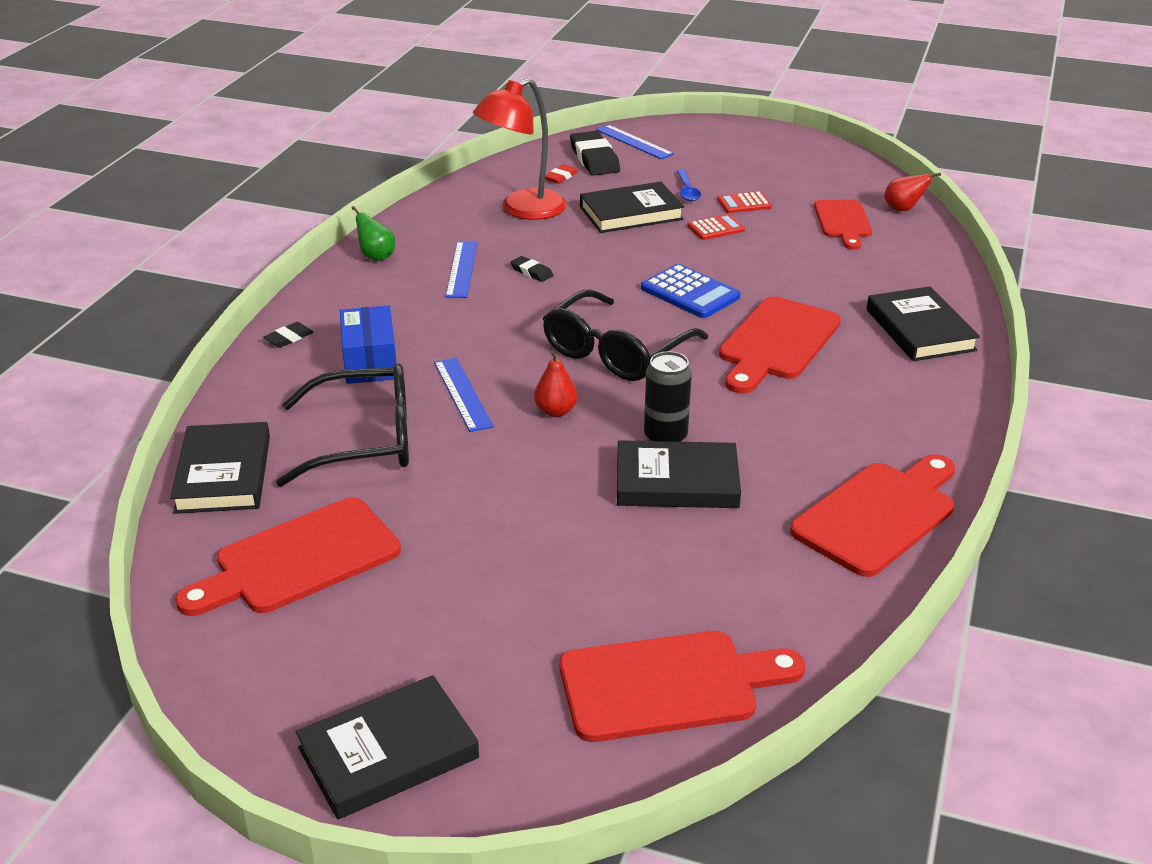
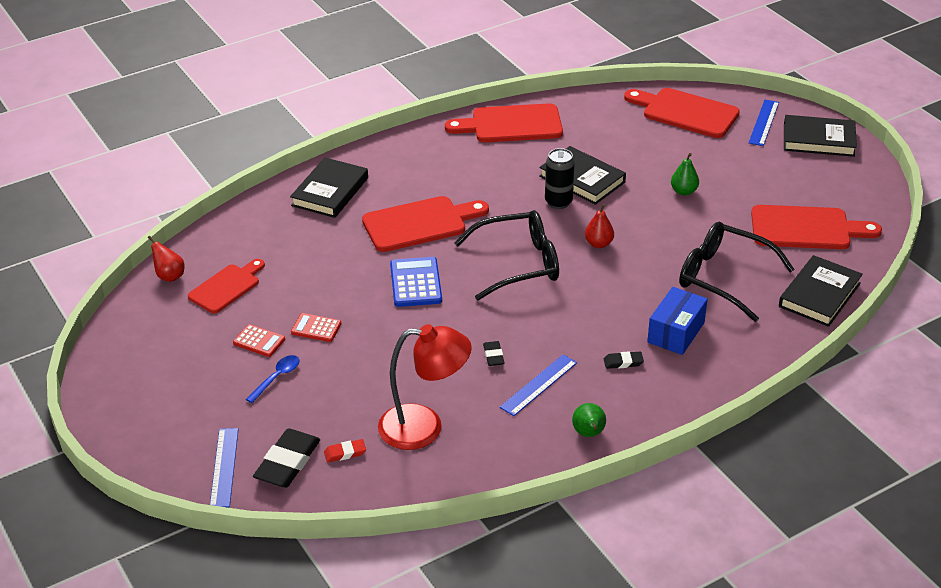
camera: 140 degrees left, 5 degrees up
black eraser [264,322,314,348] -> black eraser moved to [604,351,644,369]
blue ruler [434,358,494,432] -> blue ruler moved to [748,100,779,146]
black book [580,182,684,233] -> none
none -> green pear [671,153,699,196]

